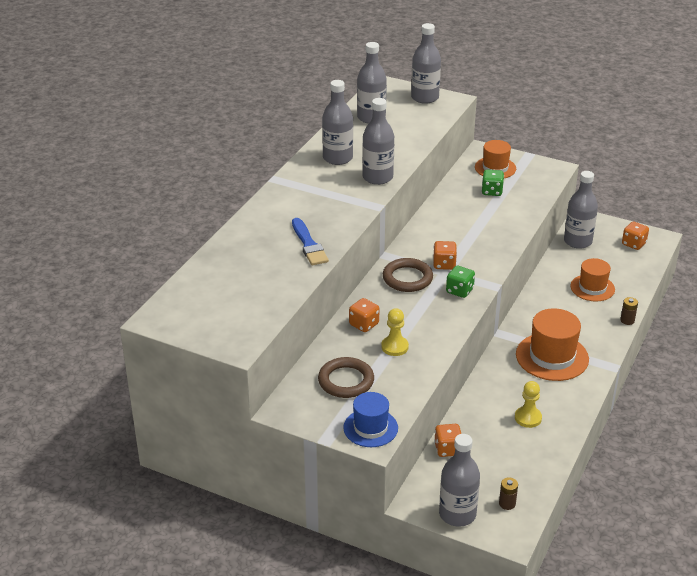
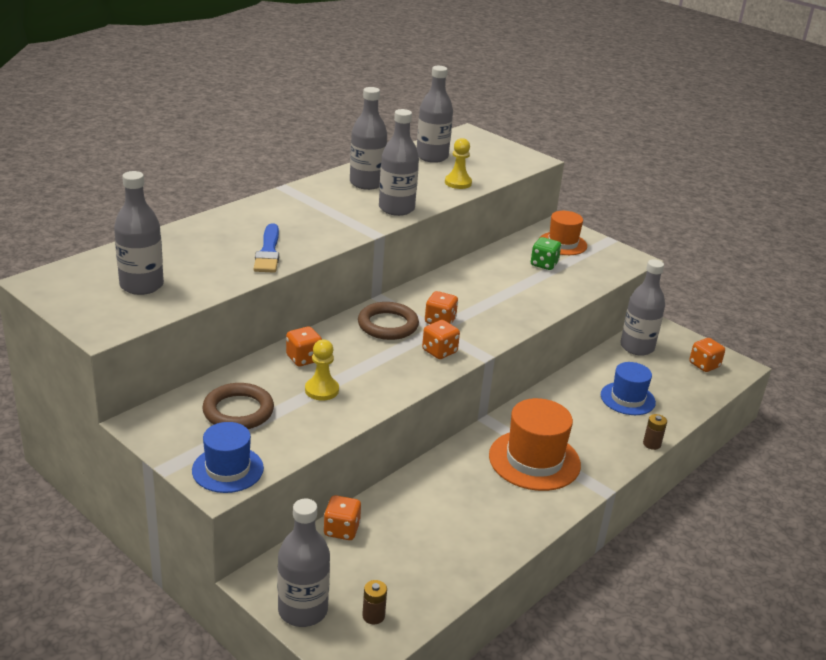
camera: 15 degrees right, 5 degrees down
grey bottle [411,23,441,104] -> grey bottle moved to [114,171,164,295]
green dice [446,266,475,298] -> orange dice [422,320,460,359]
yellow pawn [515,381,542,428] -> yellow pawn moved to [445,138,472,189]
orange hat [570,258,615,302] -> blue hat [601,362,656,415]

